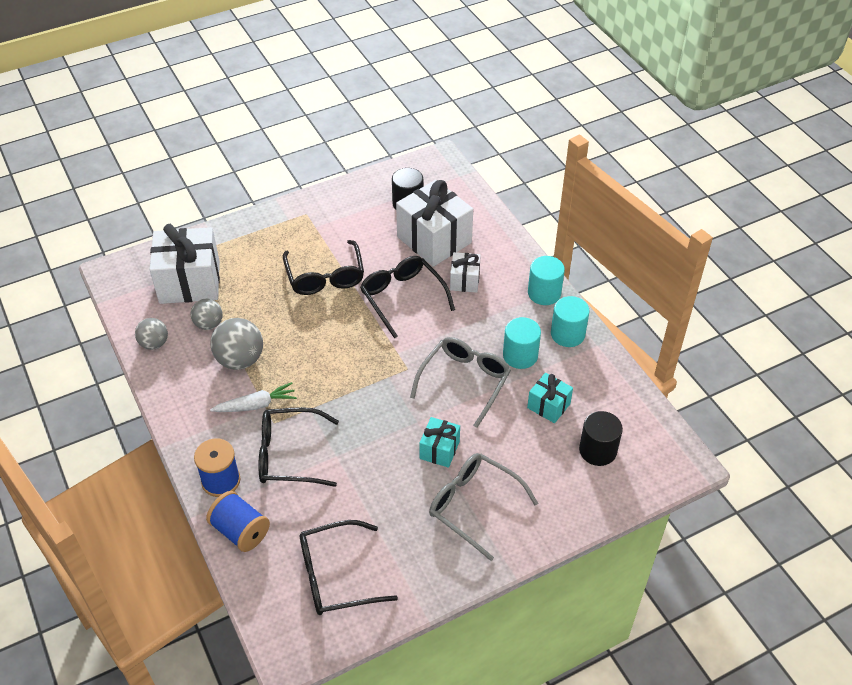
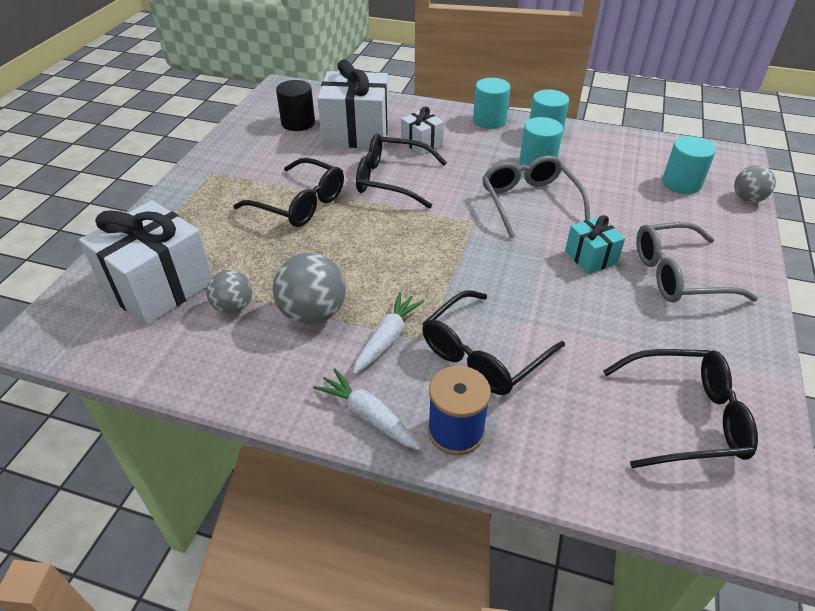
camera: 45 degrees left, 5 degrees down
grey ball [135,318,168,350] -> grey ball moved to [734,165,776,202]
blue spool [206,491,270,552] -> none
black glasses [300,520,398,615] -> black glasses turned 120 degrees counterclockwise [603,349,758,468]
turquoise gift [527,373,573,423] -> none
black cylinder [579,411,623,466] -> turquoise cylinder [662,136,716,194]
none -> white carrot [313,368,421,450]

